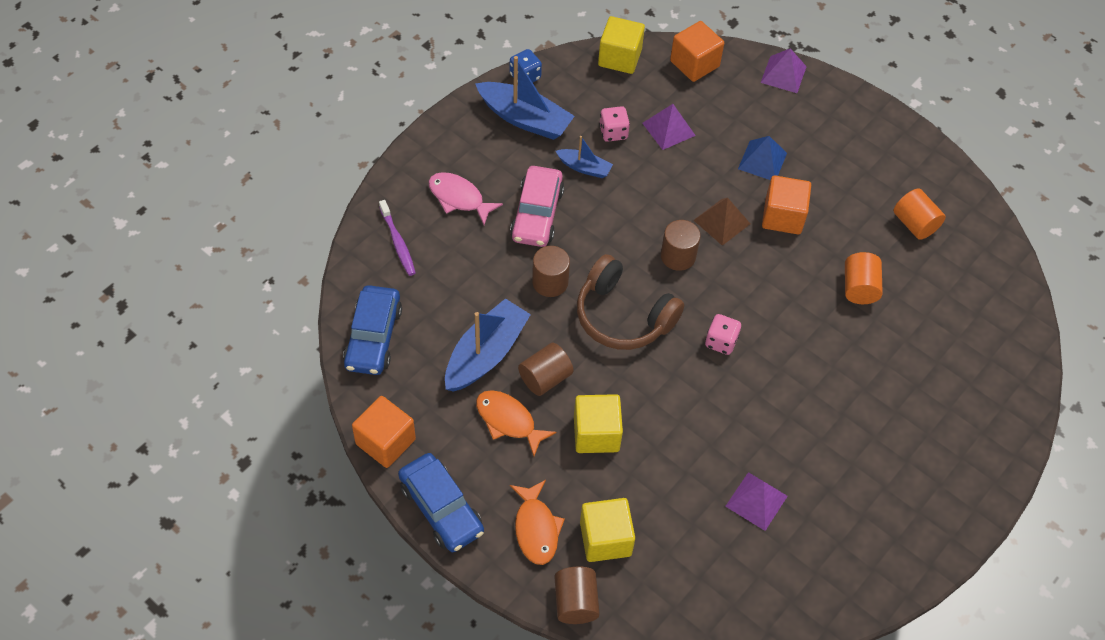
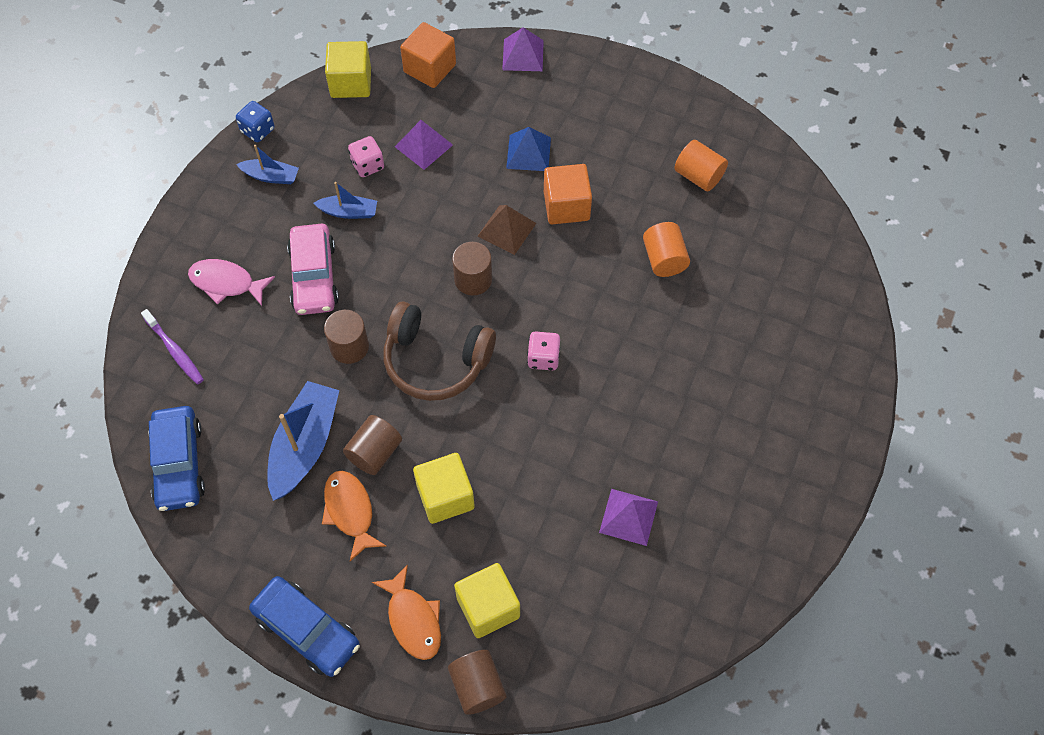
camera: 15 degrees left, 5 degrees up
orange cube [352,396,416,468] -> none
blue boat [475,56,575,140] -> blue boat [236,145,299,184], size x0.54
orange fish [476,390,557,456] -> orange fish turned 45 degrees clockwise [322,471,386,561]

